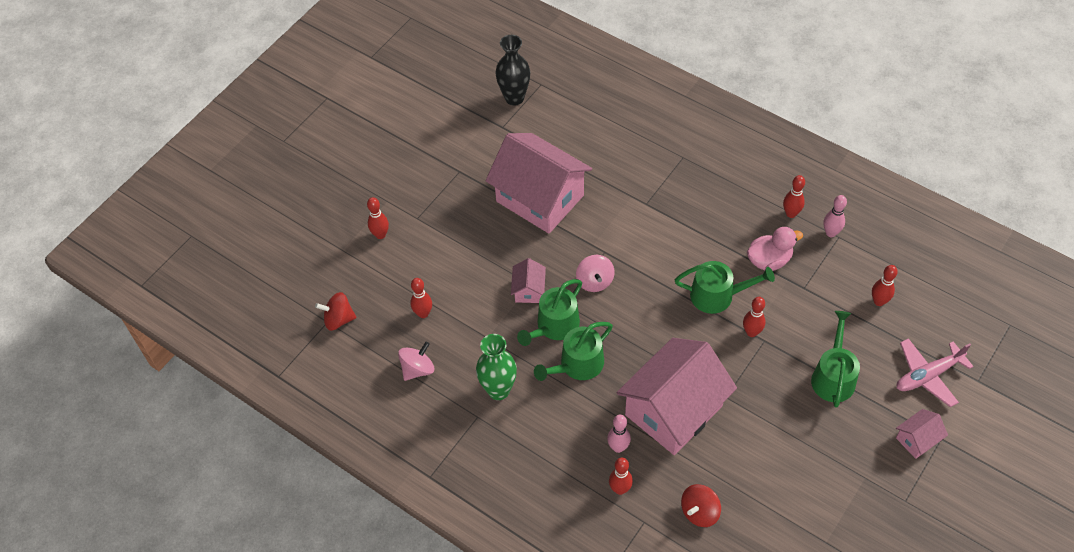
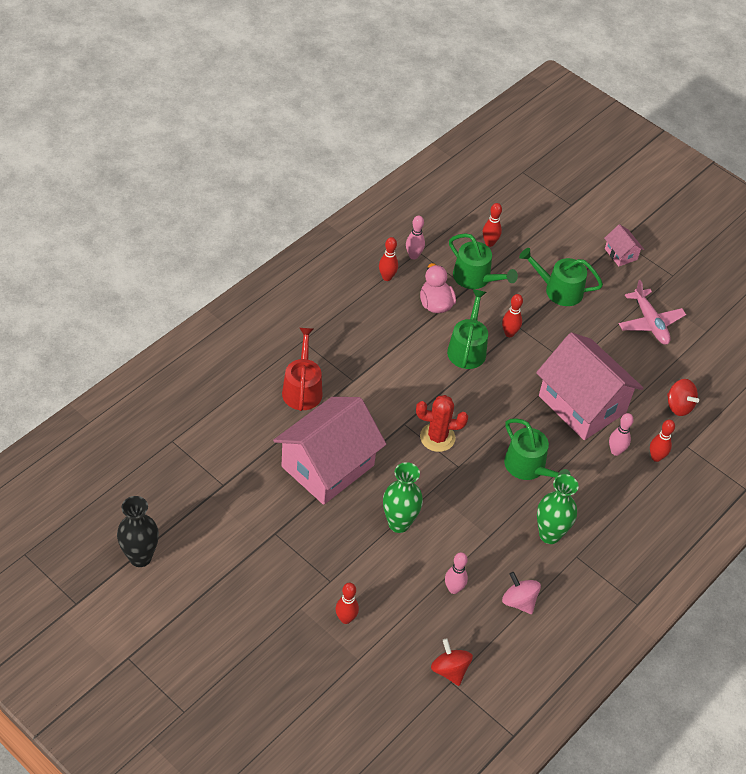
camera: 90 degrees left, 5 degrees down
red spinning top [315,292,356,331] -> red spinning top turned 150 degrees clockwise [431,638,473,686]
red bowling pin [410,278,432,318] -> pink bowling pin [445,552,468,594]
black vase [495,35,530,106] -> black vase moved to [117,496,159,567]
pink house [511,258,546,303] -> none
green watering can [517,279,582,346] -> green watering can moved to [449,233,518,289]
pink spinning top [576,255,615,292] -> red cactus [416,395,468,452]
pink plane [896,338,974,407] -> pink plane moved to [619,280,686,345]
none -> red watering can [282,328,323,411]
none -> green vase [383,462,423,533]

